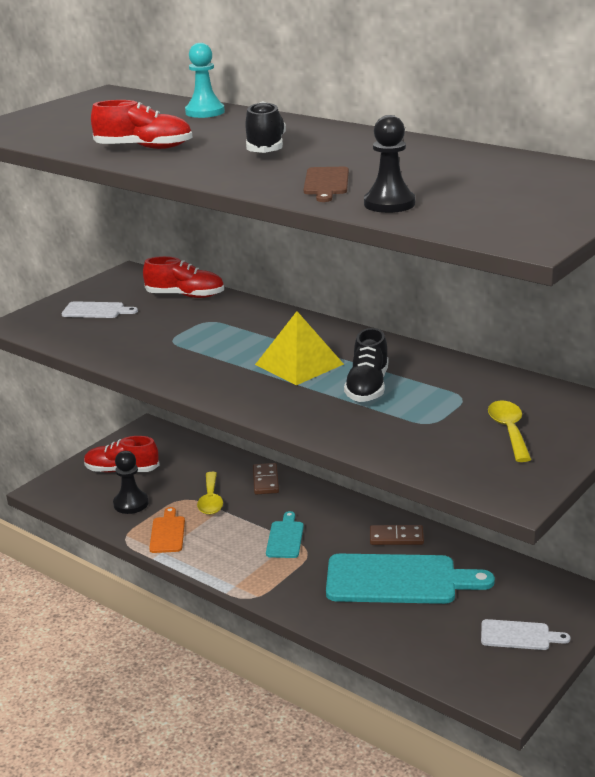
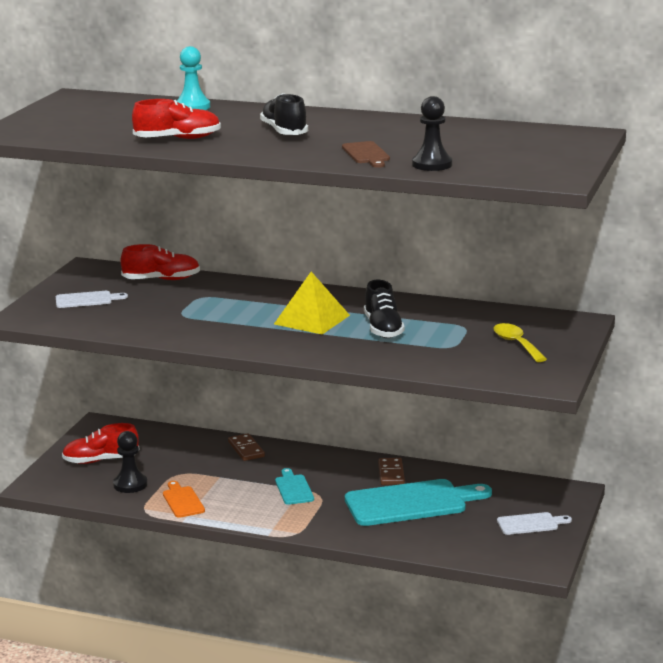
camera: 20 degrees left, 5 degrees down
yellow spoon [197,472,223,515] -> none
brown domino [370,525,424,545] -> brown domino turned 75 degrees counterclockwise [378,458,405,485]

